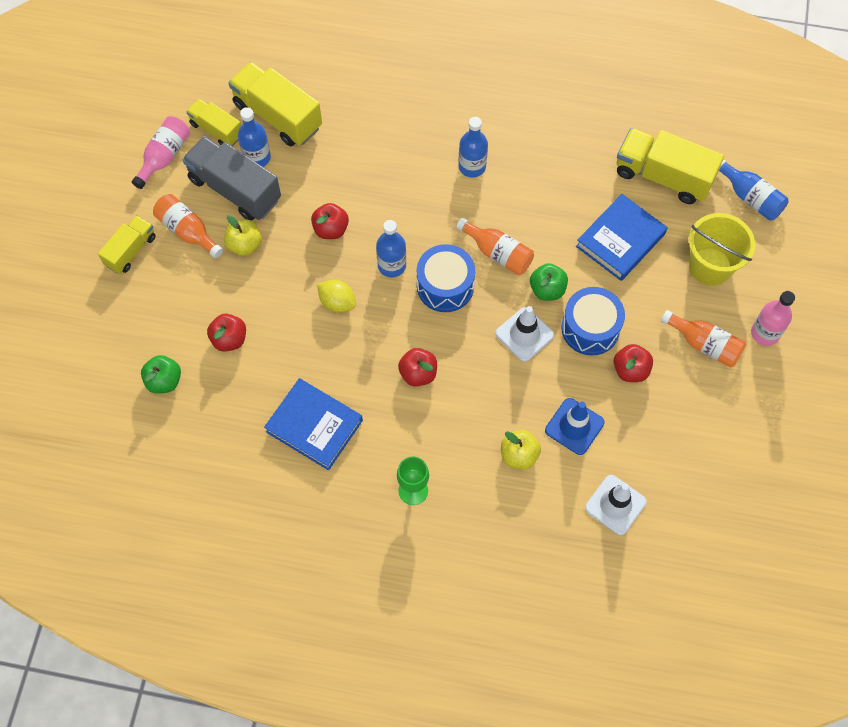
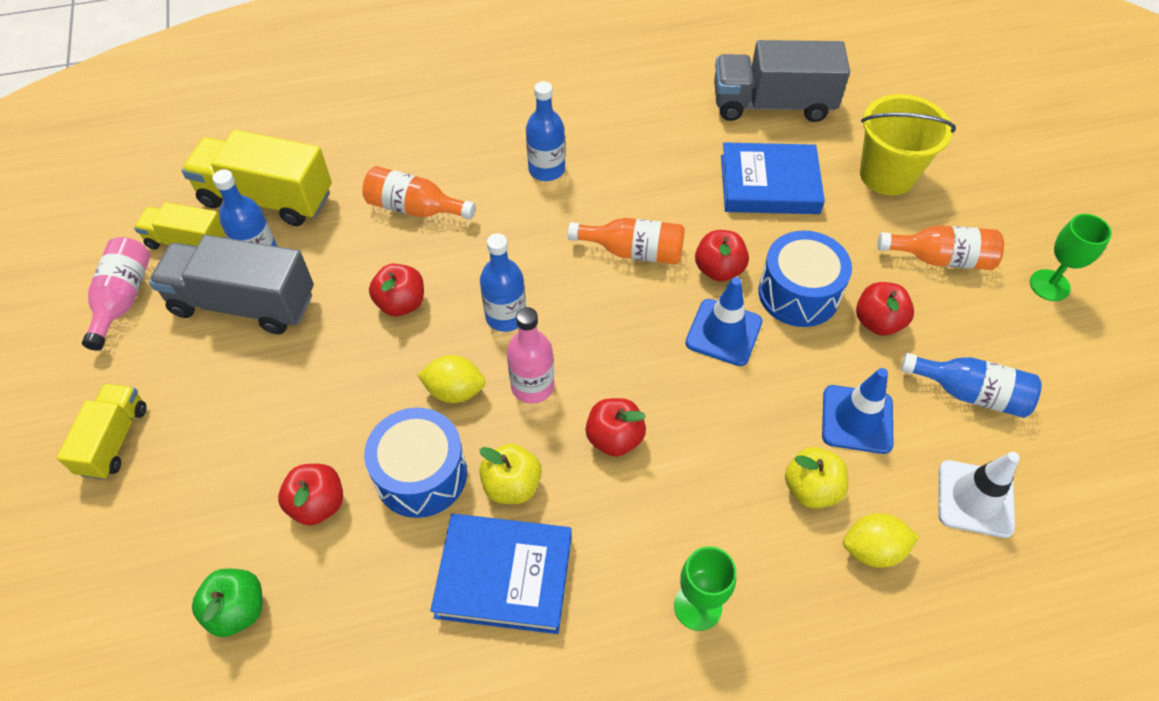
camera: 25 degrees left, 10 degrees down
orange bottle [153,194,223,259] -> orange bottle moved to [362,166,476,220]
yellow apple [224,215,262,256] -> yellow apple moved to [479,443,542,504]
blue drum [417,244,475,312] -> blue drum moved to [364,408,467,518]
white traffic cone [495,306,554,362] -> blue traffic cone [686,277,762,366]
green apple [530,263,568,301] -> red apple [695,230,749,281]
blue book [576,194,667,281] -> blue book turned 75 degrees clockwise [721,142,825,214]
yellow truck [617,128,724,204] -> grey truck [714,40,850,122]
blue bottle [719,159,789,221] -> blue bottle moved to [901,353,1042,418]
pink bottle [751,291,795,346] -> pink bottle moved to [507,307,554,404]
none -> yellow lemon [843,513,919,568]
none -> green goblet [1030,214,1112,301]

